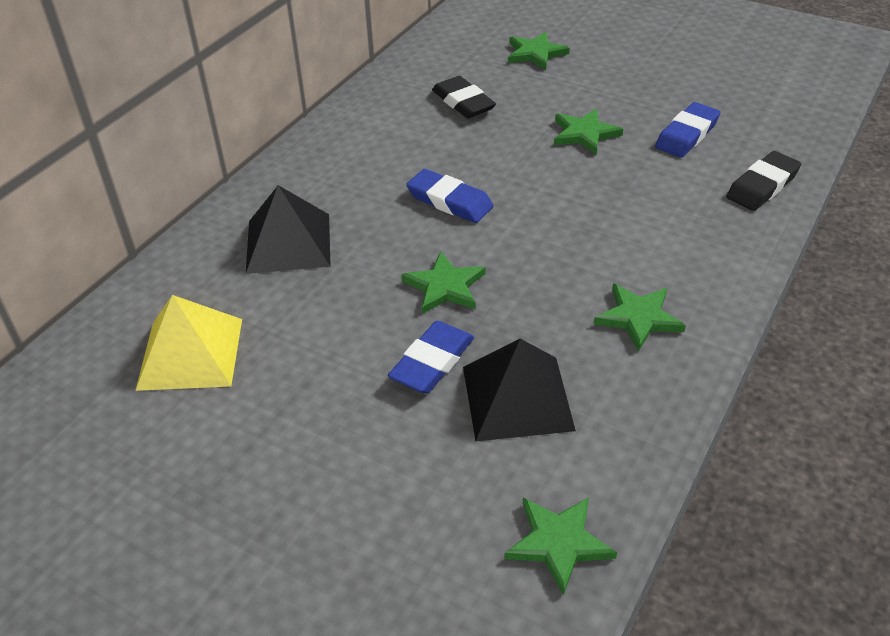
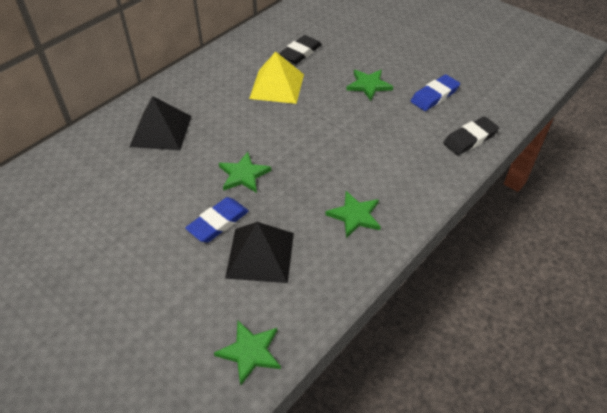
camera: 10 degrees right, 5 degrees up
yellow pyramid [135,295,242,391] -> yellow pyramid moved to [249,52,304,104]
blue eraser [406,169,493,223] -> none
black eraser [432,76,496,118] -> black eraser turned 60 degrees clockwise [279,35,322,64]
green star [508,32,570,70] -> none

